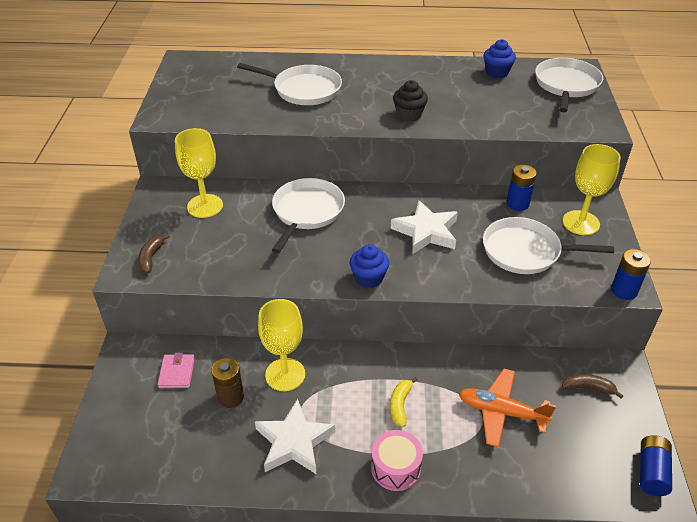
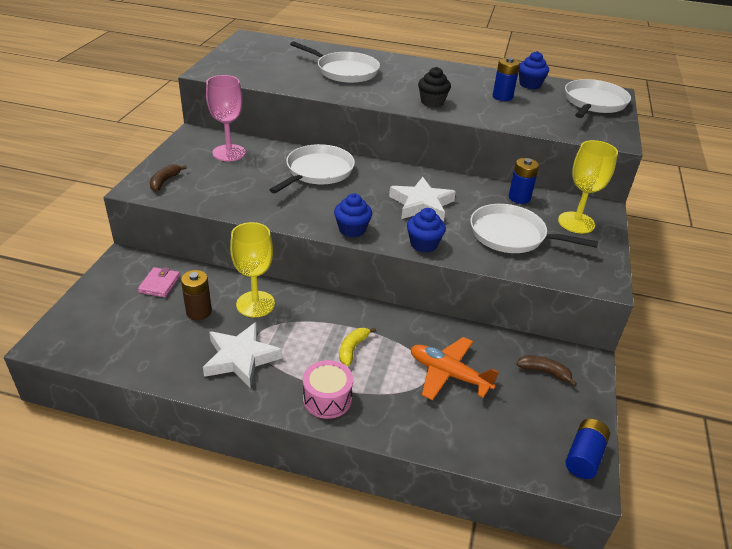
camera: 10 degrees right, 5 degrees down
yellow goblet [175,128,223,218] -> pink goblet [206,75,246,161]
blue battery [611,249,651,300] -> blue battery moved to [493,57,520,101]
none -> blue cupcake [407,208,446,252]

